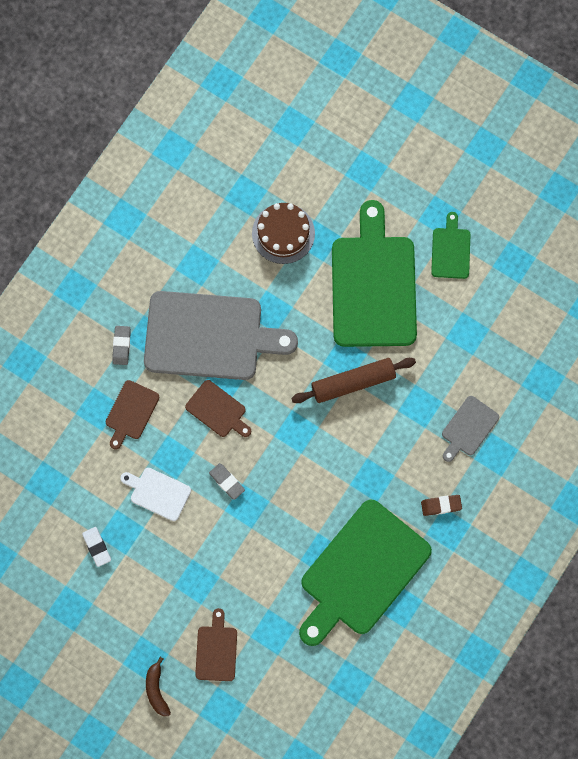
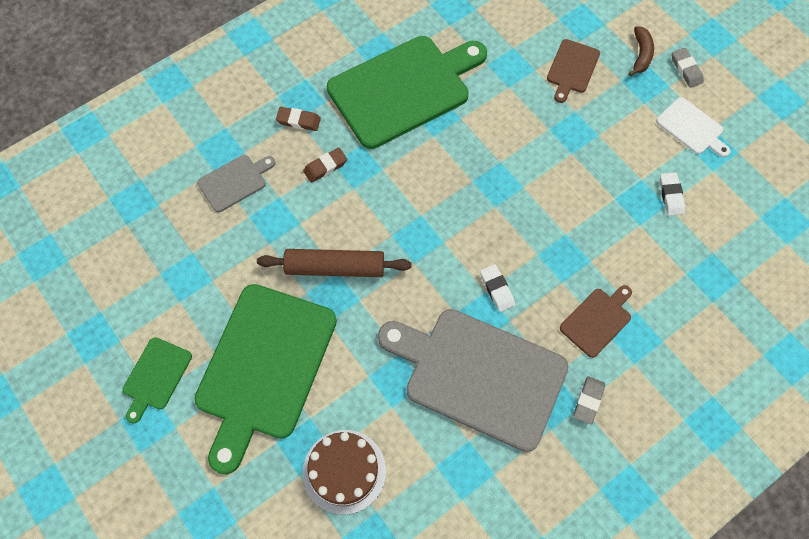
camera: 160 degrees left, 10 degrees down
white cutting board [120,468,191,521] -> white cutting board moved to [656,97,731,157]
brown cutting board [185,380,251,437] -> white eraser [480,264,515,312]
grey eraser [209,463,245,500] -> grey eraser moved to [672,48,704,88]
none -> brown eraser [303,148,347,183]

